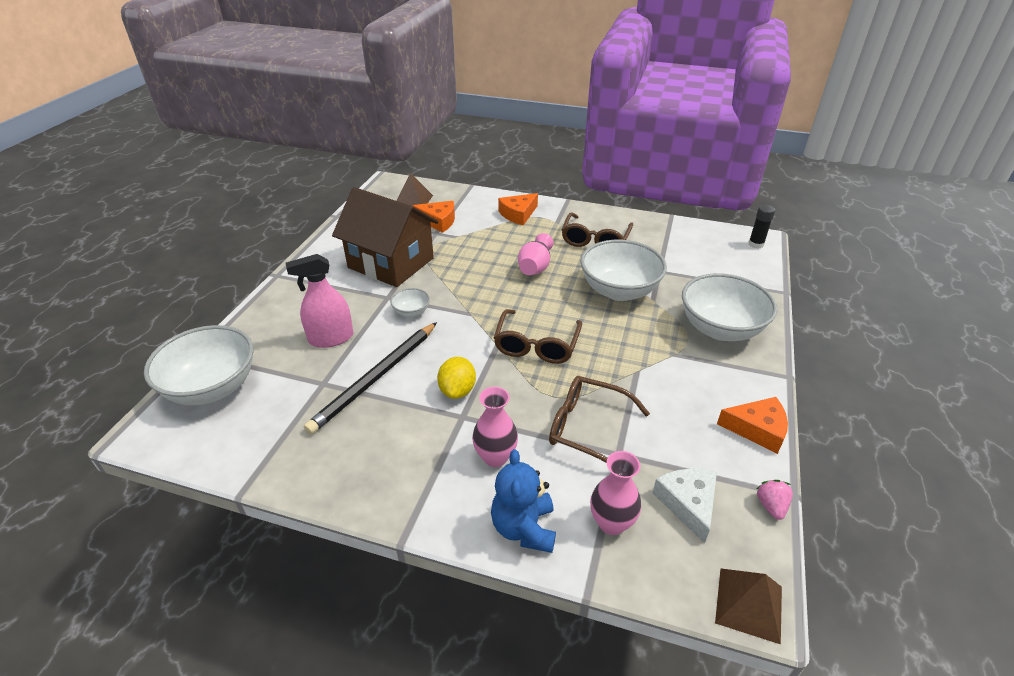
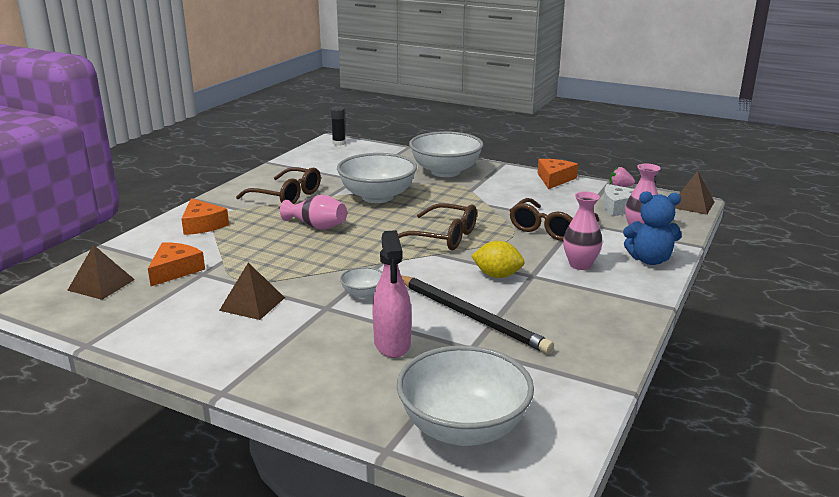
camera: 80 degrees left, 15 degrees down
brown house [332,187,439,287] -> brown pyramid [219,263,285,320]

